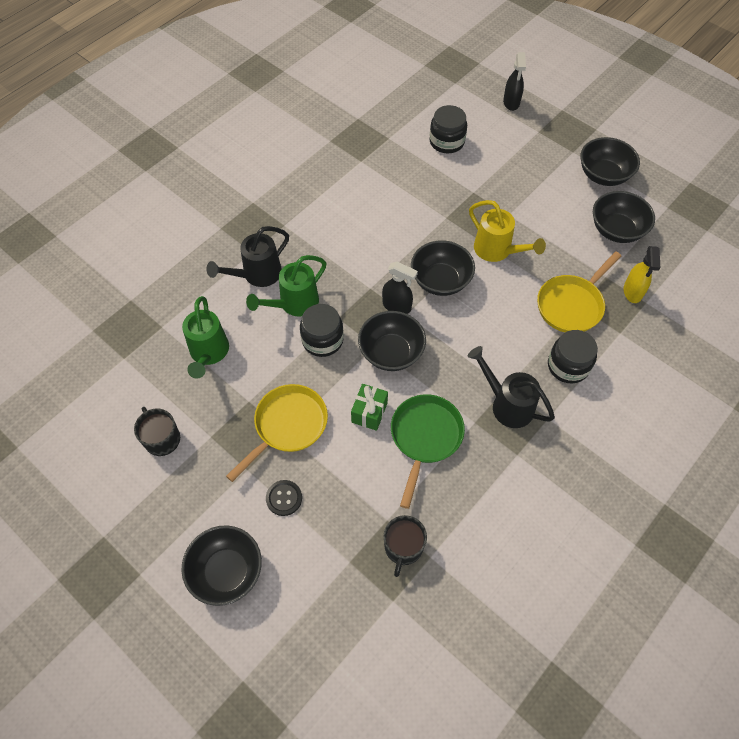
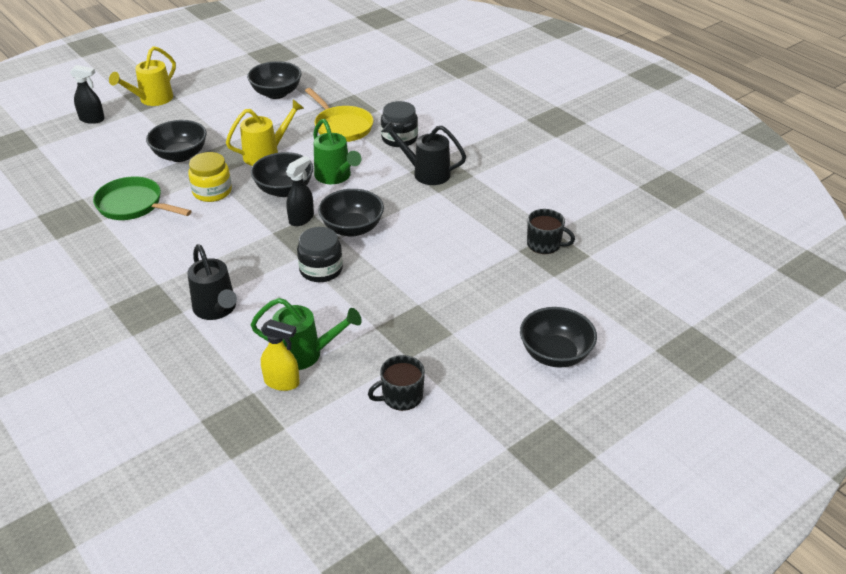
camera: 80 degrees left, 20 degrees down
yellow pan [226,384,328,482] -> none
green watering can [246,255,327,316] -> green watering can moved to [313,119,361,184]
black button [266,480,302,516] -> none
green gift [351,384,388,431] -> none
green pan [391,394,465,509] -> green pan moved to [93,176,192,220]
black jar [430,105,467,153] -> none
black watering can [468,346,555,428] -> black watering can turned 60 degrees clockwise [381,121,466,185]
black bowl [580,137,640,186] -> black bowl moved to [146,120,207,162]
yellow spray bottle [624,246,660,303] -> yellow spray bottle moved to [261,319,300,391]
none -> yellow watering can [109,46,176,106]
none -> yellow jar [188,152,232,202]

